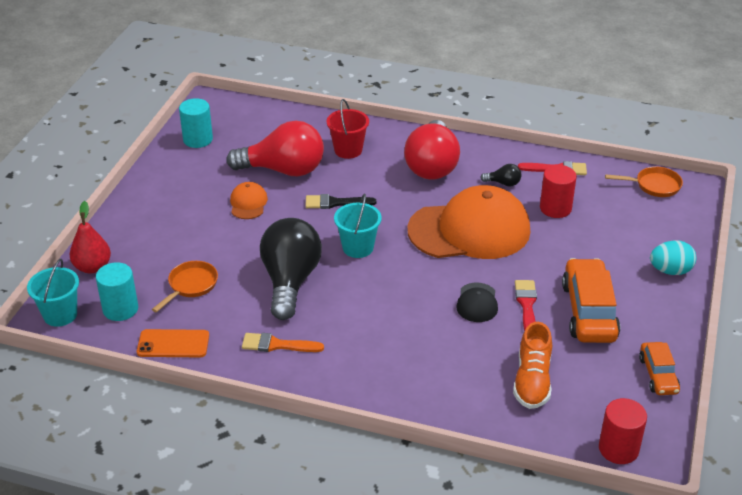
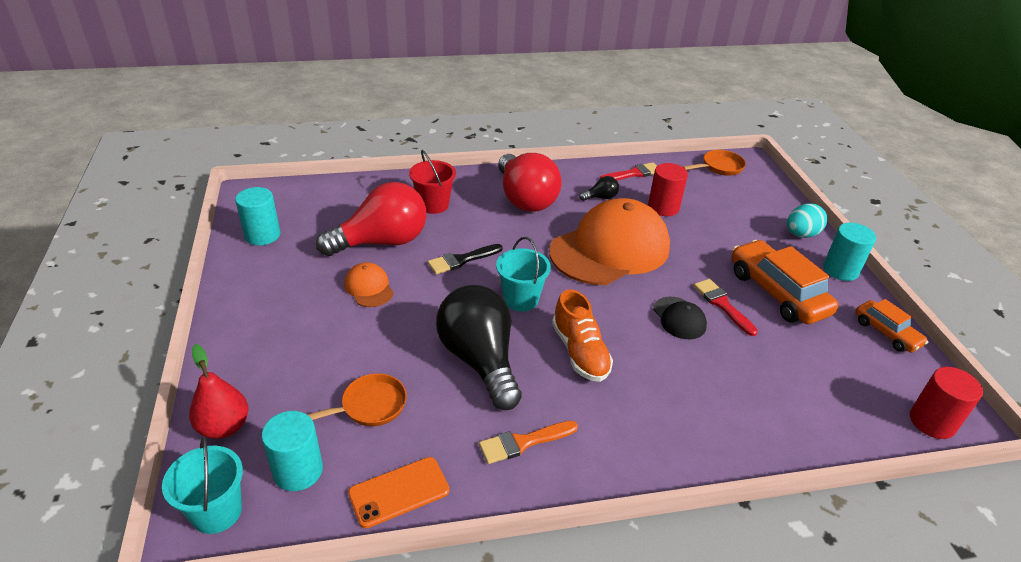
camera: 30 degrees left, 0 degrees up
orange pan [152,261,218,312] -> orange pan turned 60 degrees clockwise [307,373,407,426]
orange shoe [513,322,552,409] -> orange shoe moved to [552,289,613,382]
none -> turquoise cylinder [823,223,876,281]

